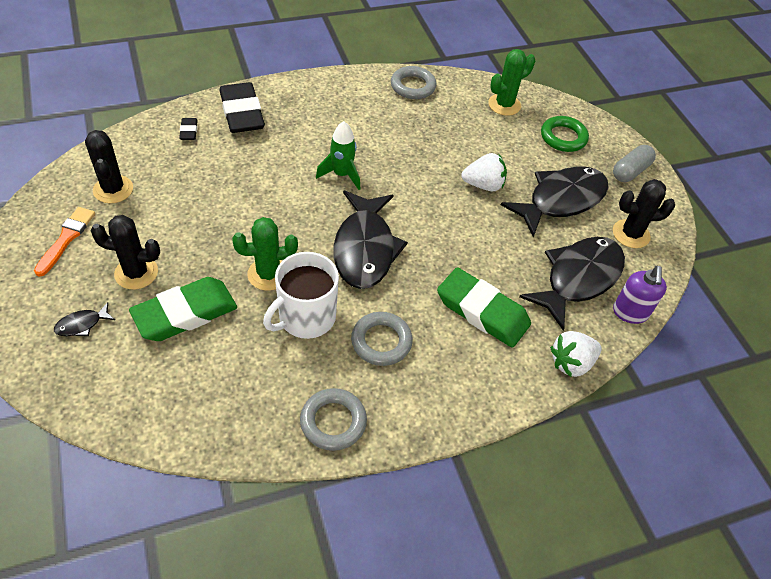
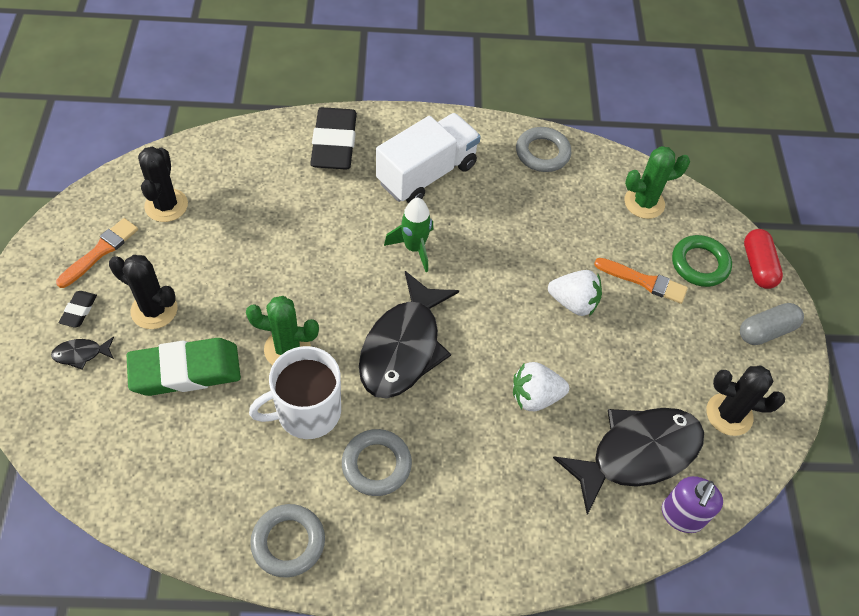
camera: 20 degrees right, 5 degrees up
black eraser [179,118,198,140] -> black eraser moved to [59,291,97,328]
green eraser [437,267,531,348] -> none
black fish [501,167,609,237] -> none
white strawberry [550,331,602,377] -> white strawberry moved to [513,362,569,411]
none -> white truck [376,113,481,203]
none -> orange brush [594,258,688,304]
none -> red capsule [744,229,783,289]

